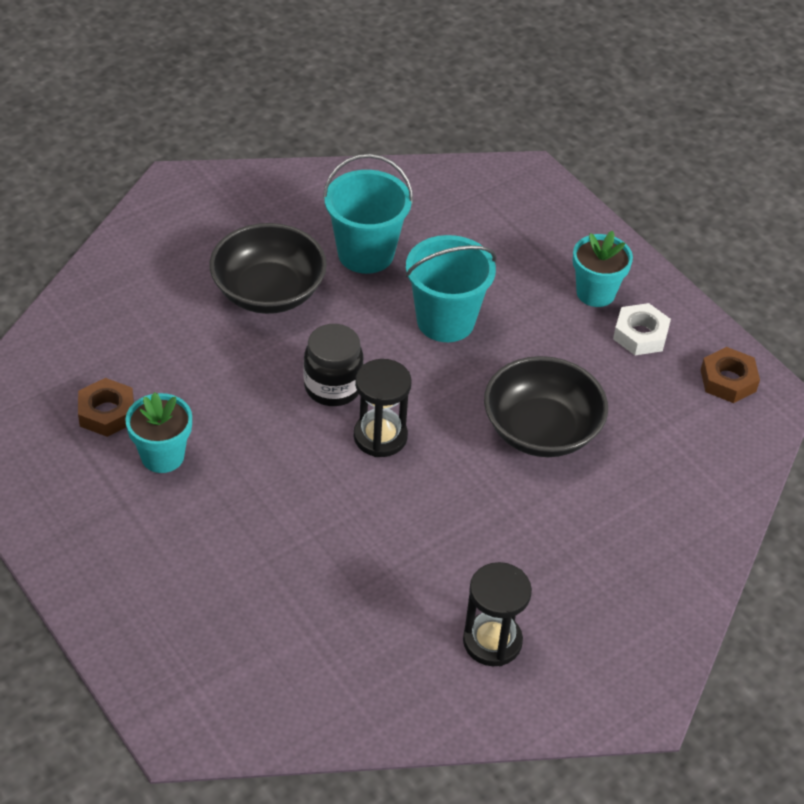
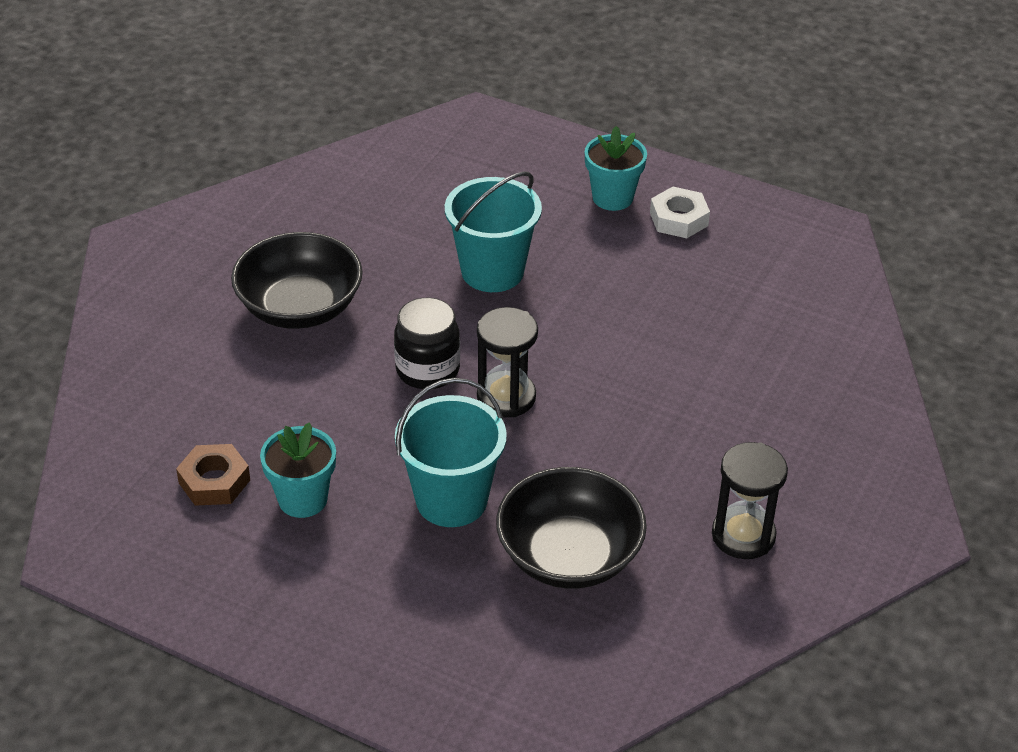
camera: 25 degrees left, 5 degrees down
turquoise bucket [323,154,413,274] -> turquoise bucket moved to [395,378,507,527]
black bowl [484,356,608,457] -> black bowl moved to [496,467,647,589]
brown nut [701,347,760,403] -> none

